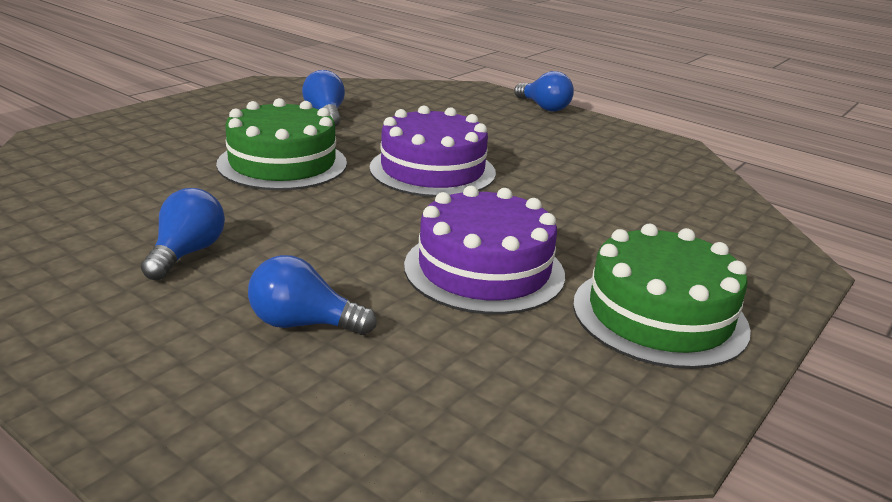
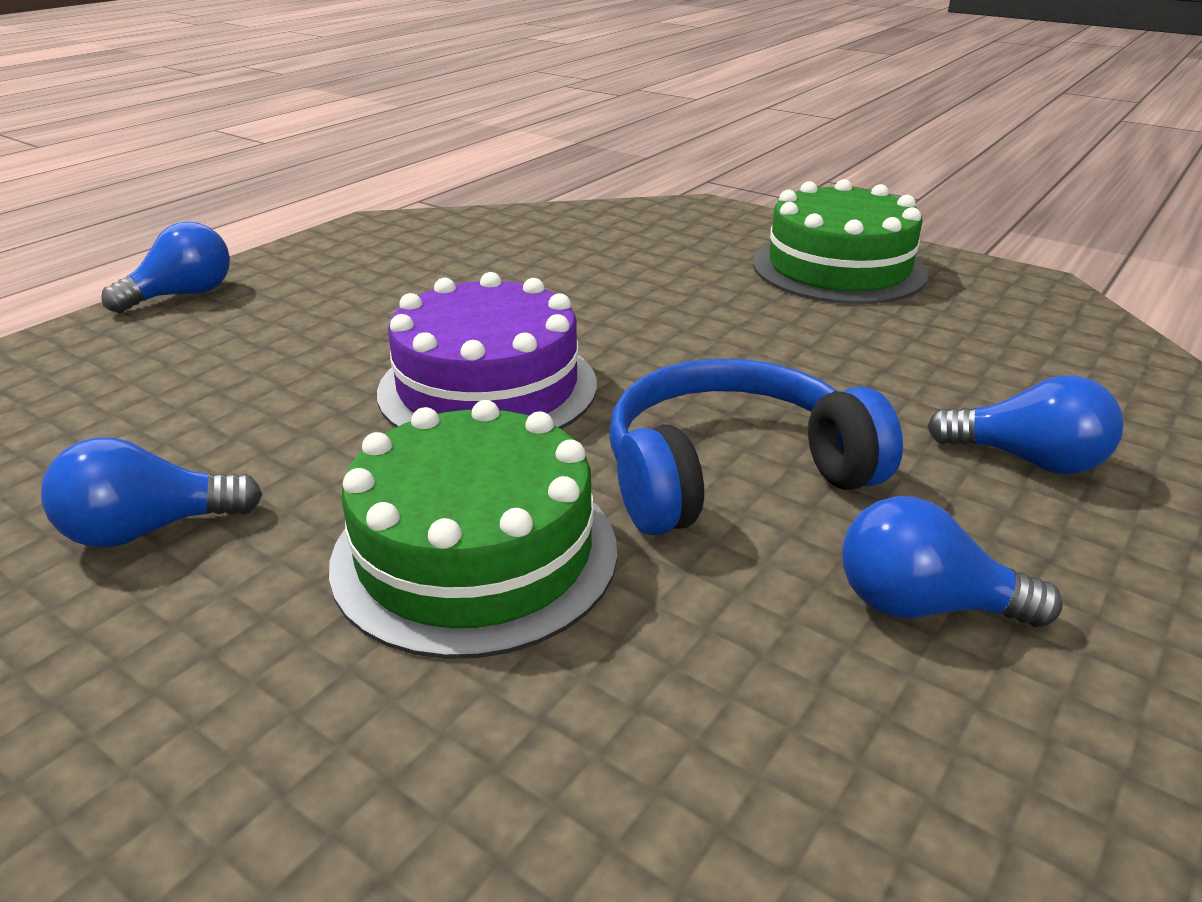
camera: 90 degrees left, 5 degrees up
blue light bulb [248,255,377,335] -> blue light bulb turned 75 degrees counterclockwise [927,375,1124,474]
purple cake [404,186,565,315] -> none
none -> blue headphones [610,358,903,535]

